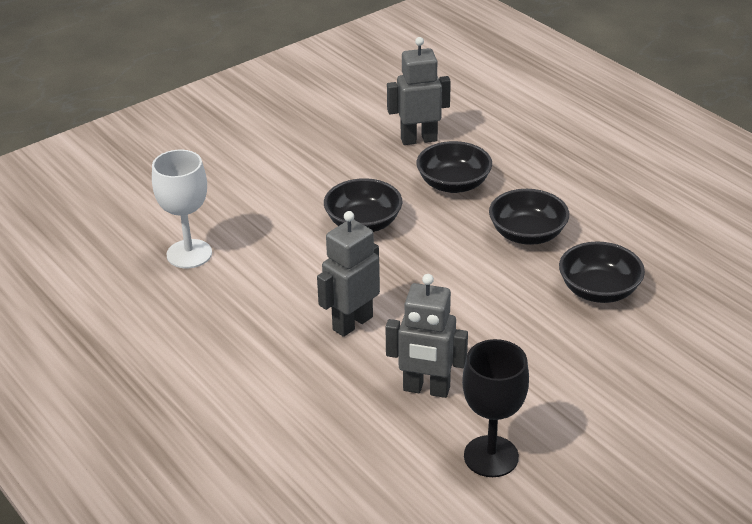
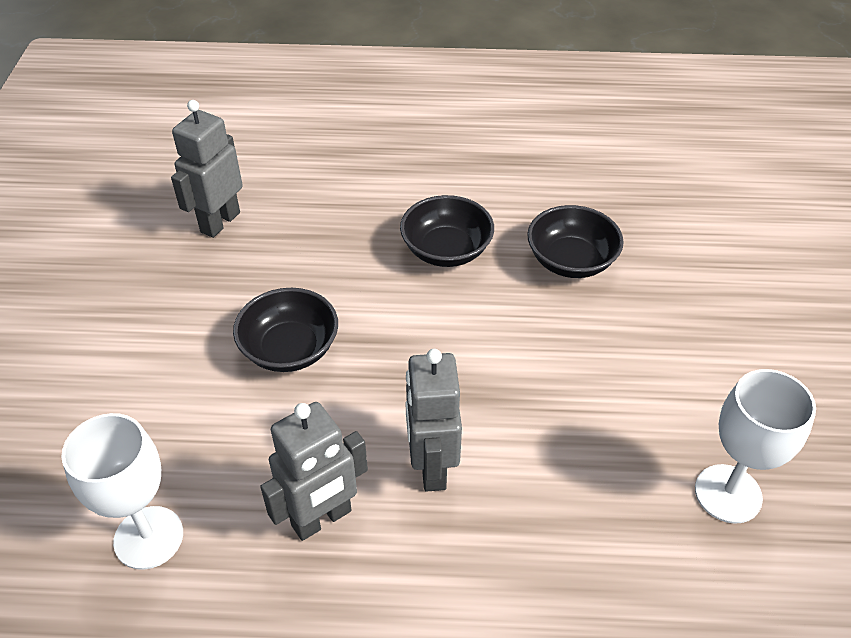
camera: 50 degrees left, 10 degrees up
grey robot [385,274,468,398] -> grey robot moved to [260,402,368,541]
black bowl [416,141,492,193] -> none
black goblet [462,339,529,477] -> white goblet [695,369,816,524]

